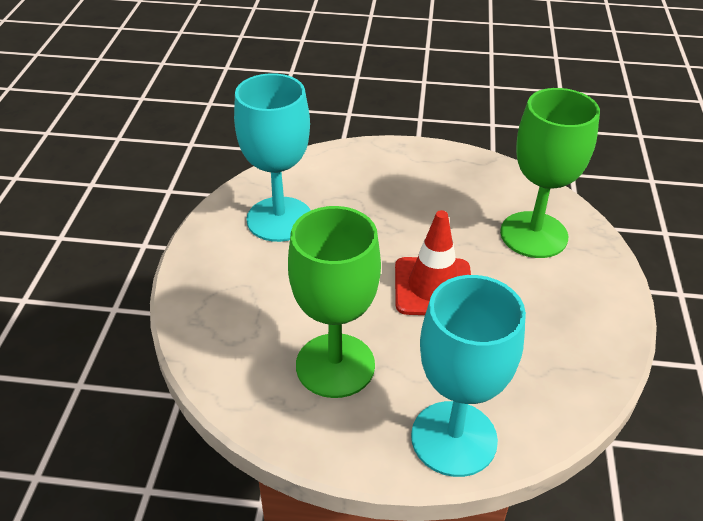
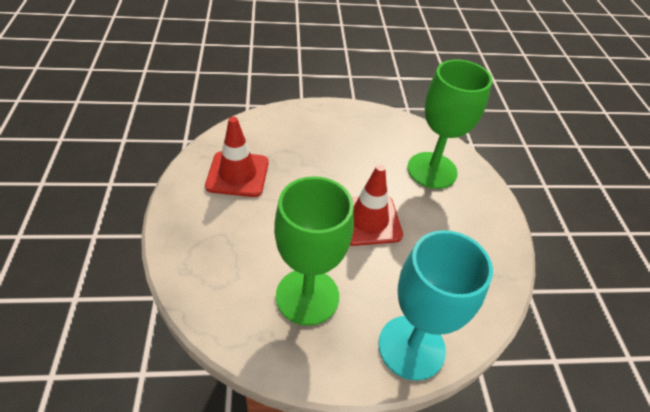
camera: 15 degrees left, 5 degrees up
turquoise goblet [234,73,311,242] -> red traffic cone [205,117,269,197]

